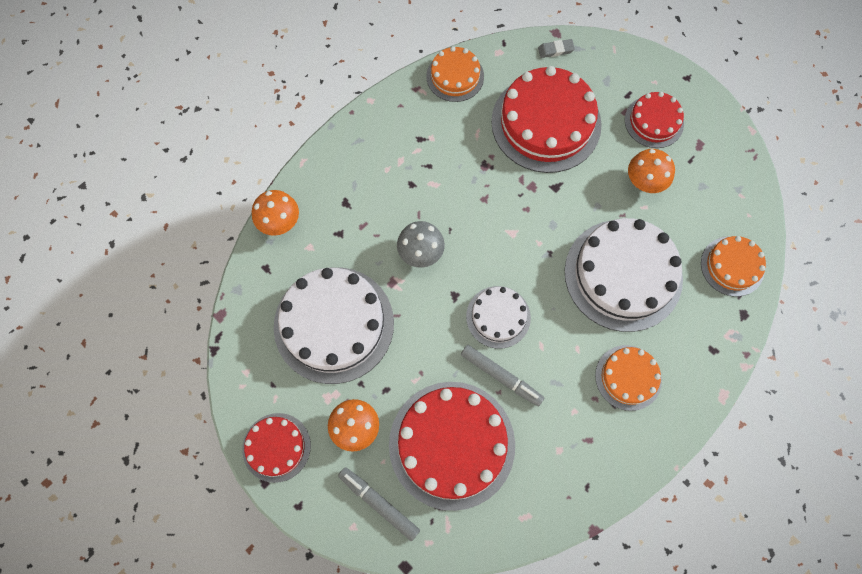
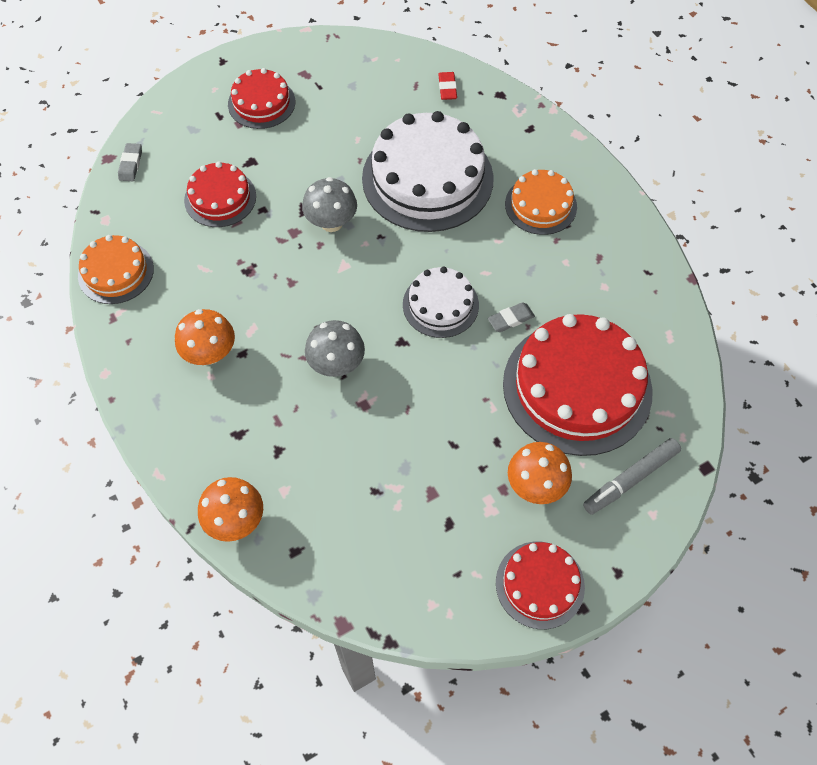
camera: 75 degrees left, 10 degrees down
white cake [274,267,394,384] -> none
grey marker [461,345,544,407] -> grey eraser [488,302,535,332]
red cake [491,66,602,173] -> red cake [184,162,256,227], size x0.54
orange mushroom [628,149,675,193] -> orange mushroom moved to [175,309,235,365]
orange cake [701,236,766,297] -> red eraser [438,72,457,100]
none -> grey mushroom [302,177,357,232]

